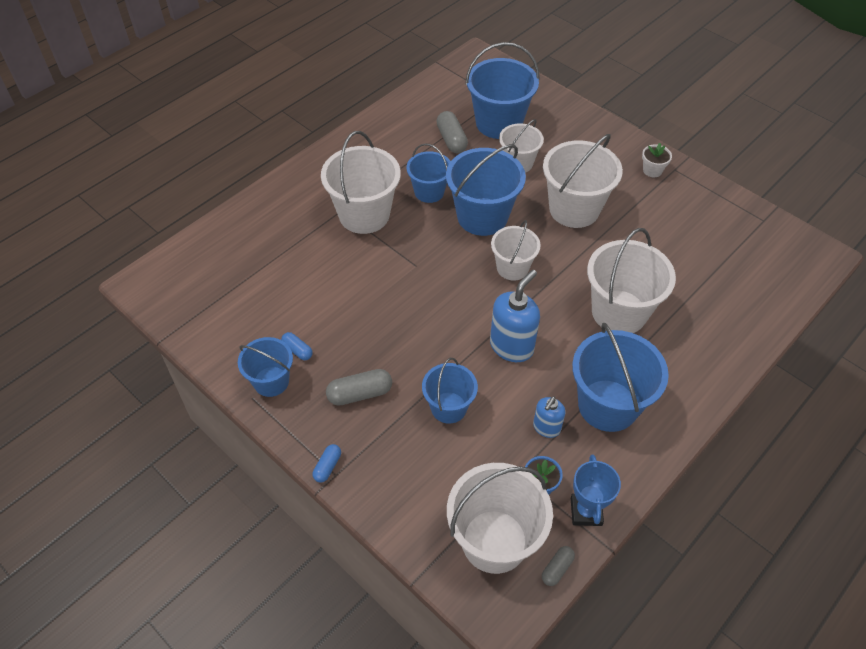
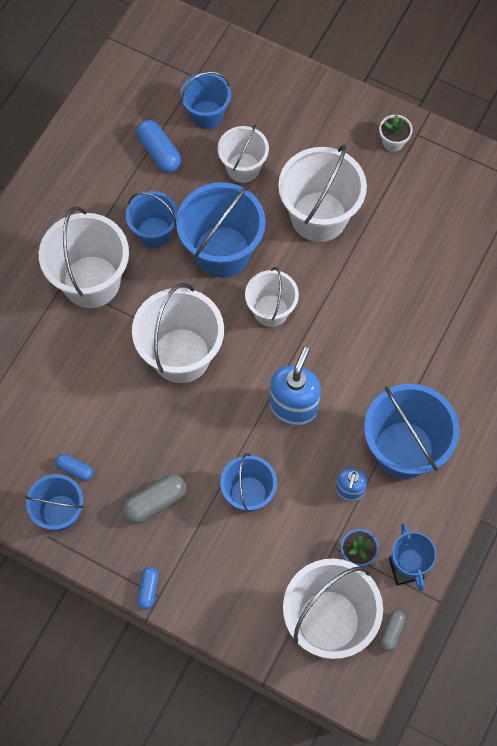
camera: 15 degrees left, 15 degrees up
grey capsule [436,111,468,153] -> blue capsule [136,120,181,173]
blue bucket [465,42,540,139] -> blue bucket [181,72,231,129], size x0.60
white bucket [587,228,676,333] -> white bucket moved to [132,282,224,383]

